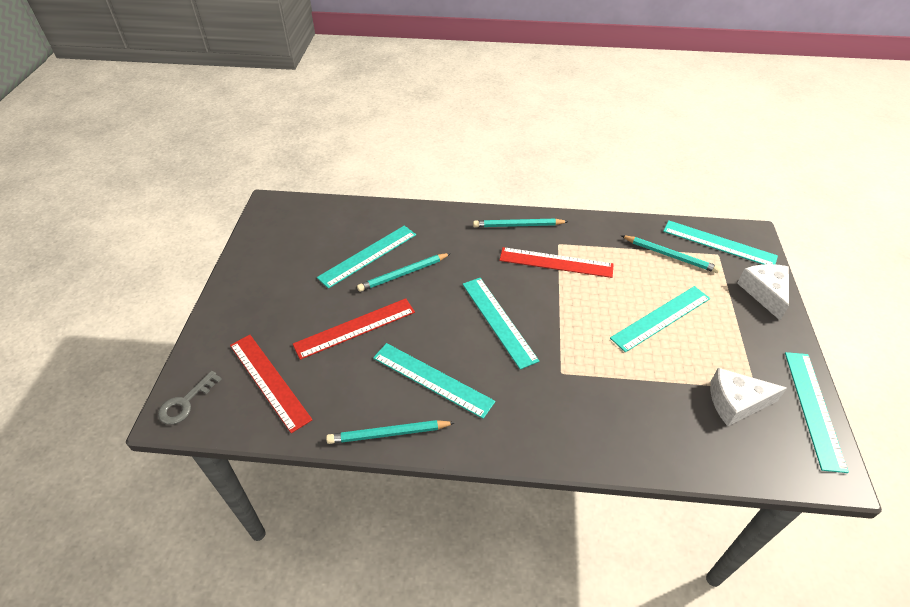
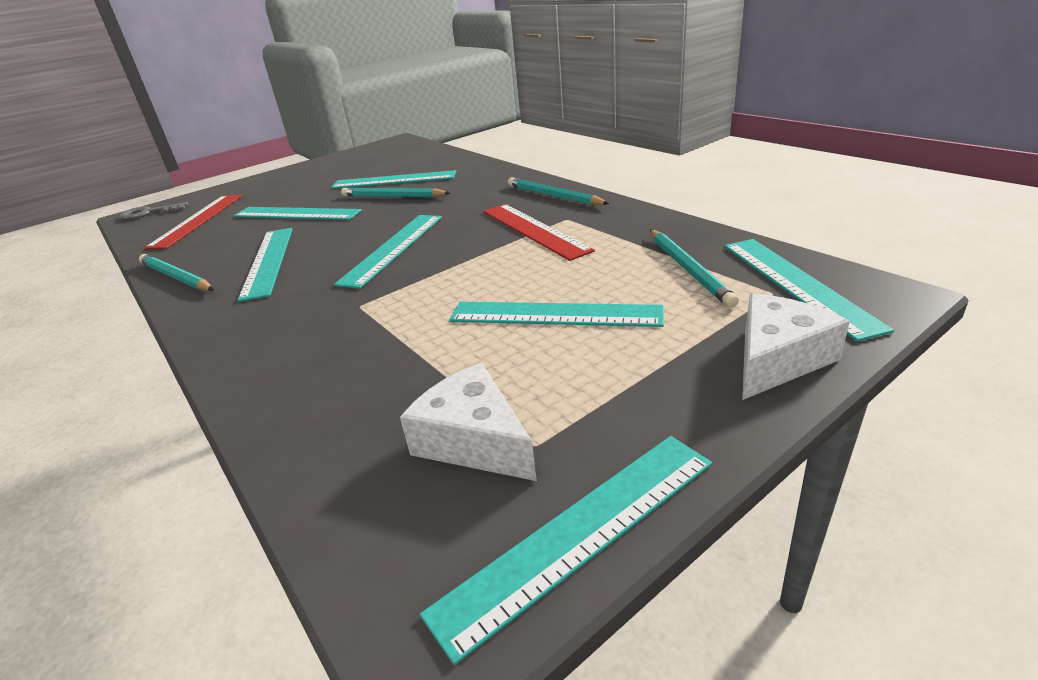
camera: 50 degrees right, 15 degrees down
red ruler [293,298,415,360] -> turquoise ruler [234,207,362,220]

